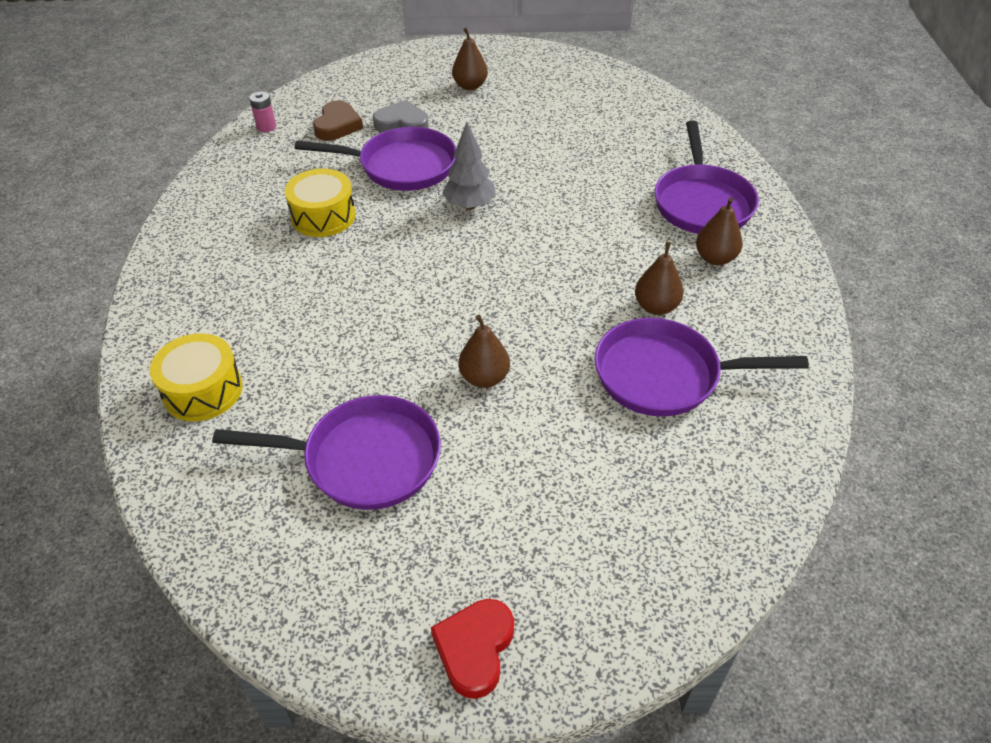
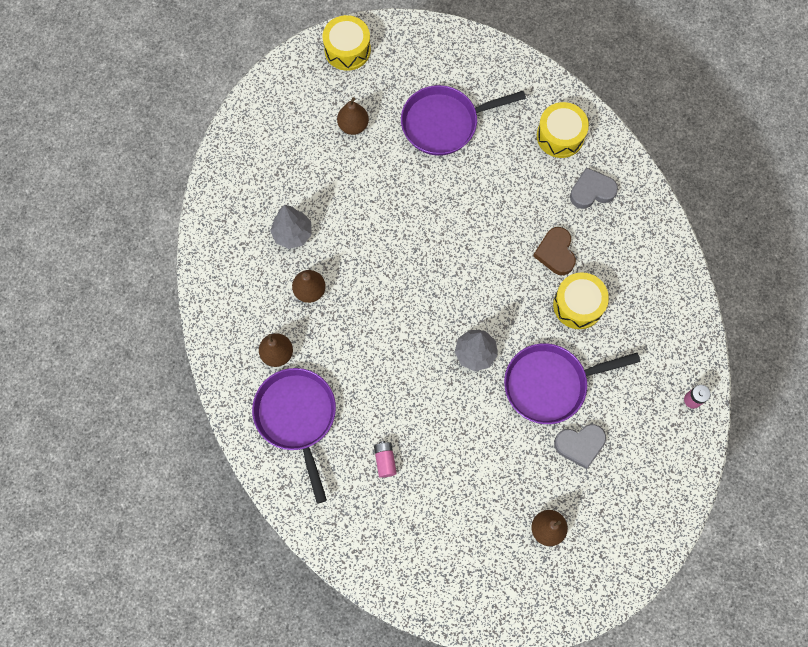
camera: 160 degrees right, 25 degrees up
brown heart [313,100,363,141] -> brown heart moved to [533,227,576,275]
red heart [431,599,514,699] -> yellow drum [323,15,371,71]
brown pear [459,315,510,388] -> brown pear moved to [337,97,369,135]
purple pan [595,318,809,416] -> grey tree [270,205,312,249]
none -> pink battery [374,441,397,478]
none -> grey heart [570,167,618,209]

